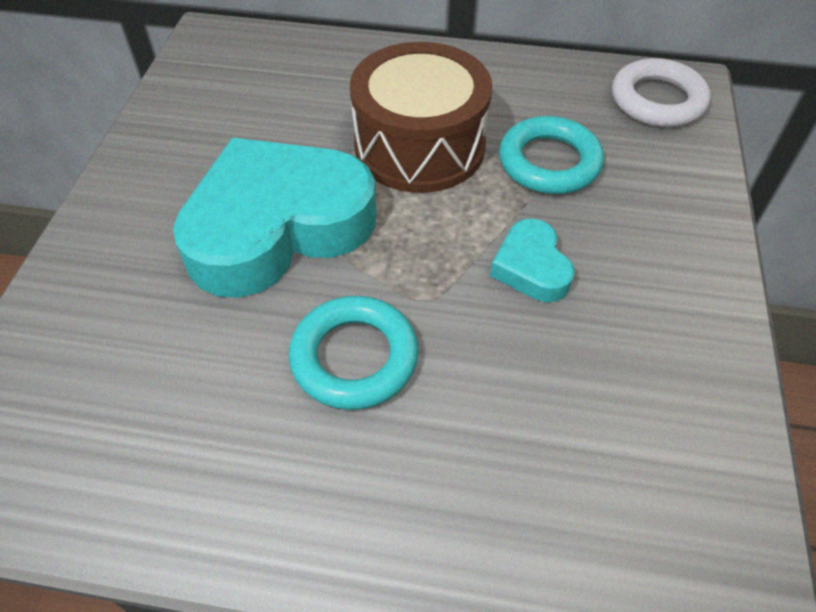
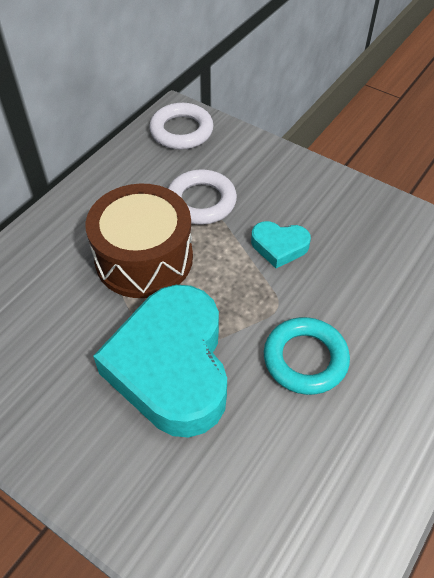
camera: 65 degrees left, 0 degrees up
turquoise ring [499,116,604,194] -> white ring [168,169,237,225]

